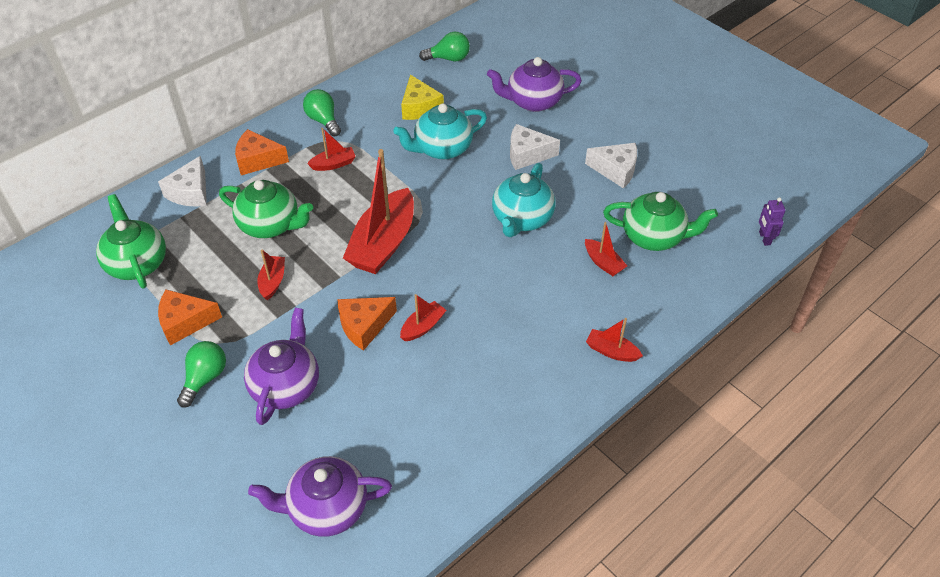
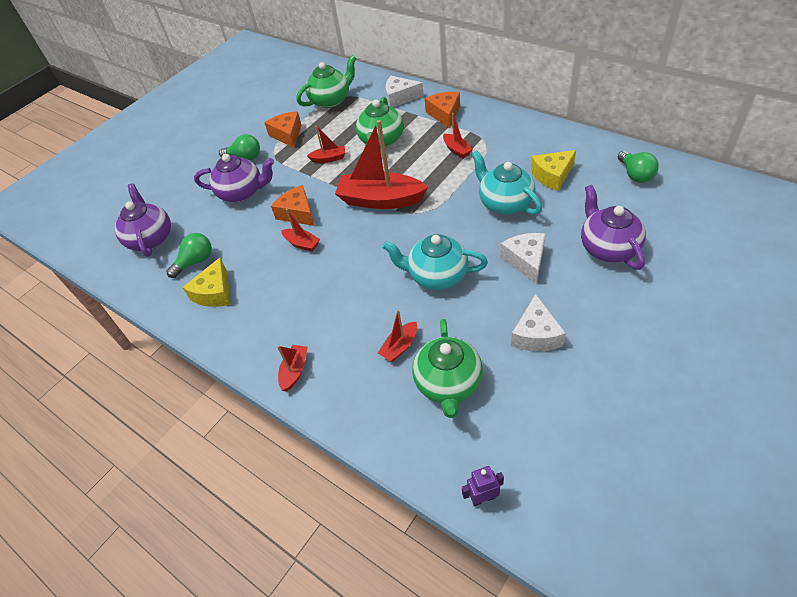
camera: 85 degrees right, 0 degrees up
green light bulb [303,89,341,136] -> green light bulb moved to [166,233,212,278]
none -> yellow cheese [182,258,230,307]

